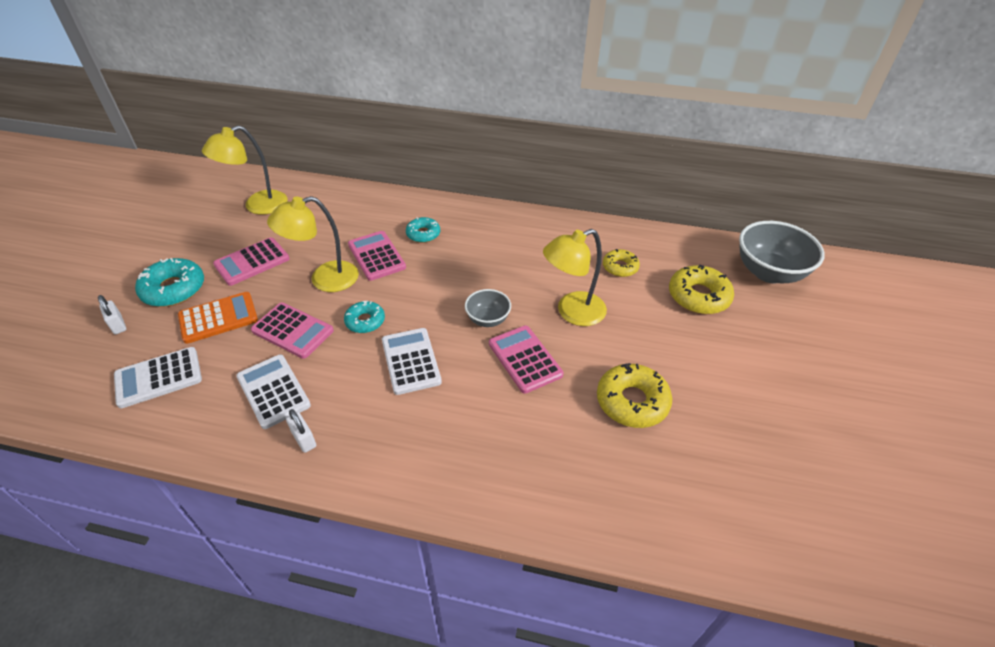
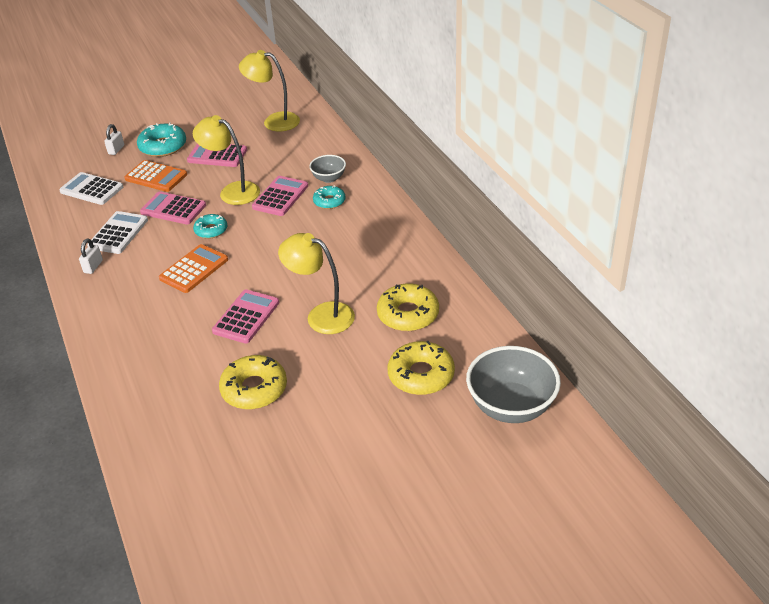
camera: 55 degrees right, 5 degrees down
pink calculator [251,303,334,359] -> pink calculator turned 120 degrees clockwise [140,191,206,224]
white calculator [382,328,442,395] -> orange calculator [159,244,228,293]
grey bowl [465,289,511,327] -> grey bowl moved to [309,155,346,183]
yellow donut [603,249,640,277] -> yellow donut [377,283,439,331], size x1.63

